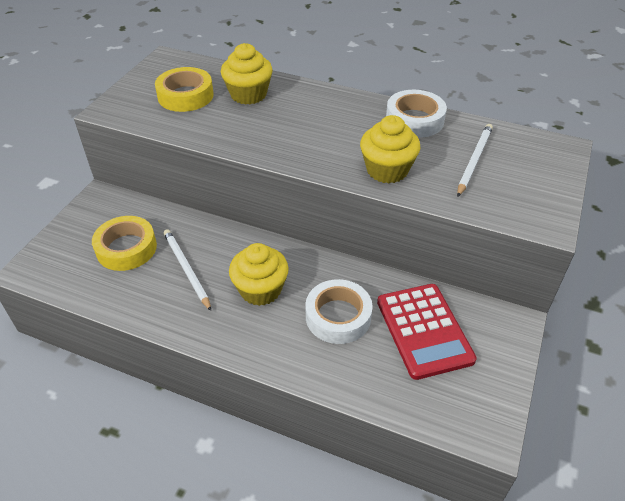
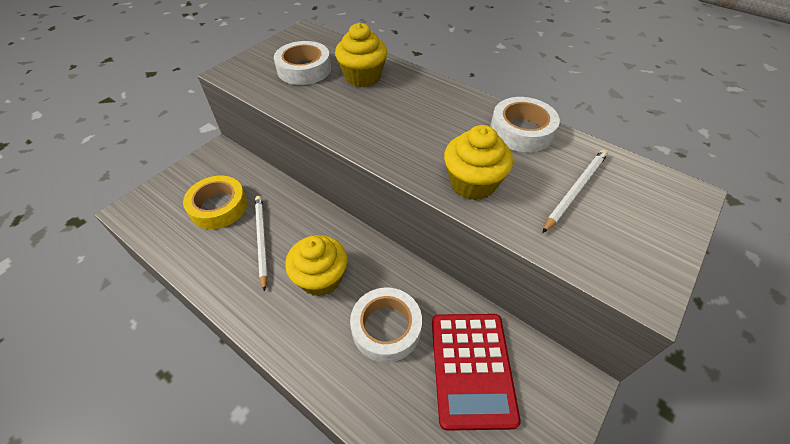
camera: 15 degrees right, 5 degrees up
yellow tape [155,67,214,112] -> white tape [274,41,331,85]

